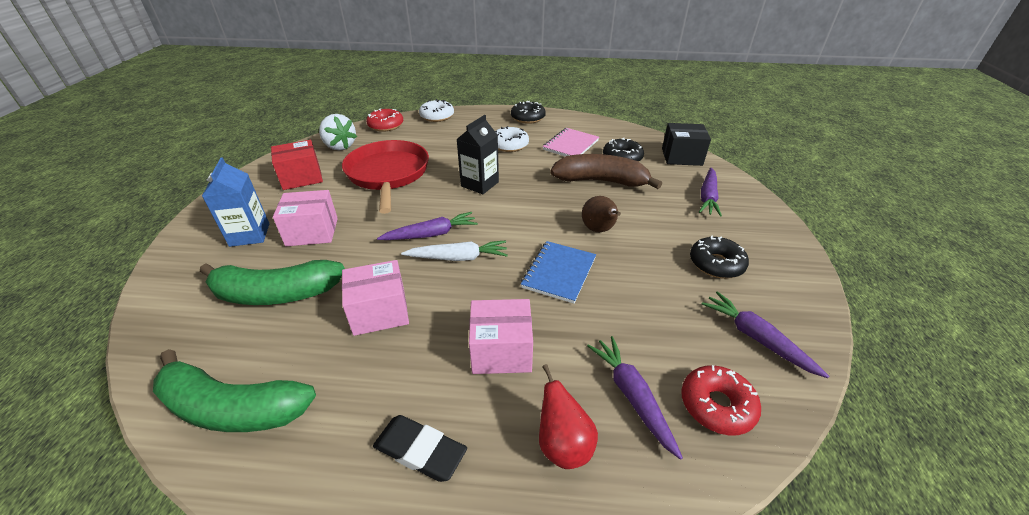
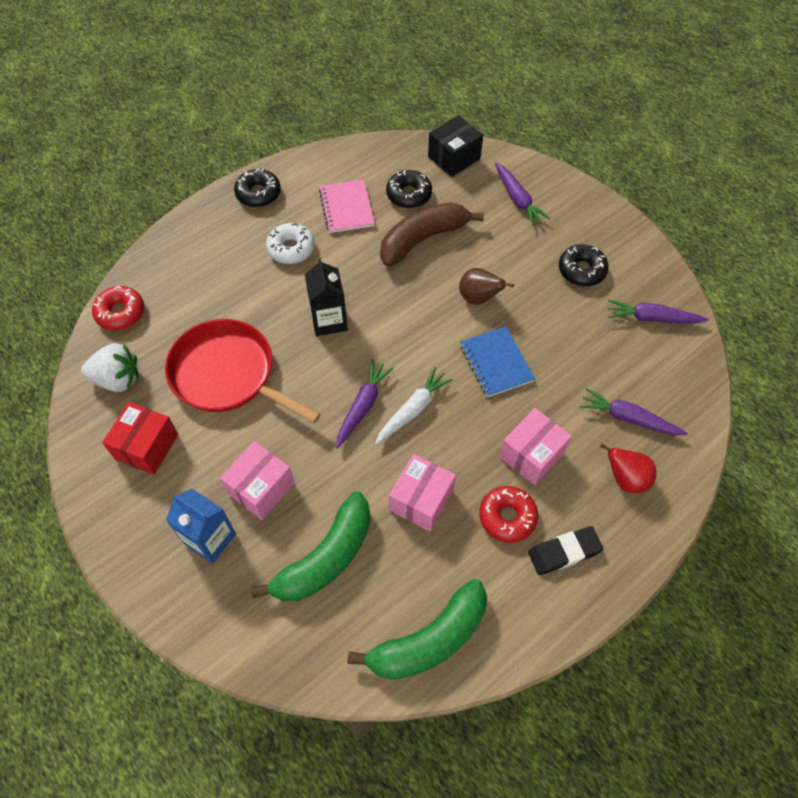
camera: 45 degrees left, 20 degrees up
white donut [419,99,454,122] -> none
red donut [681,365,761,435] -> red donut moved to [479,486,538,543]

